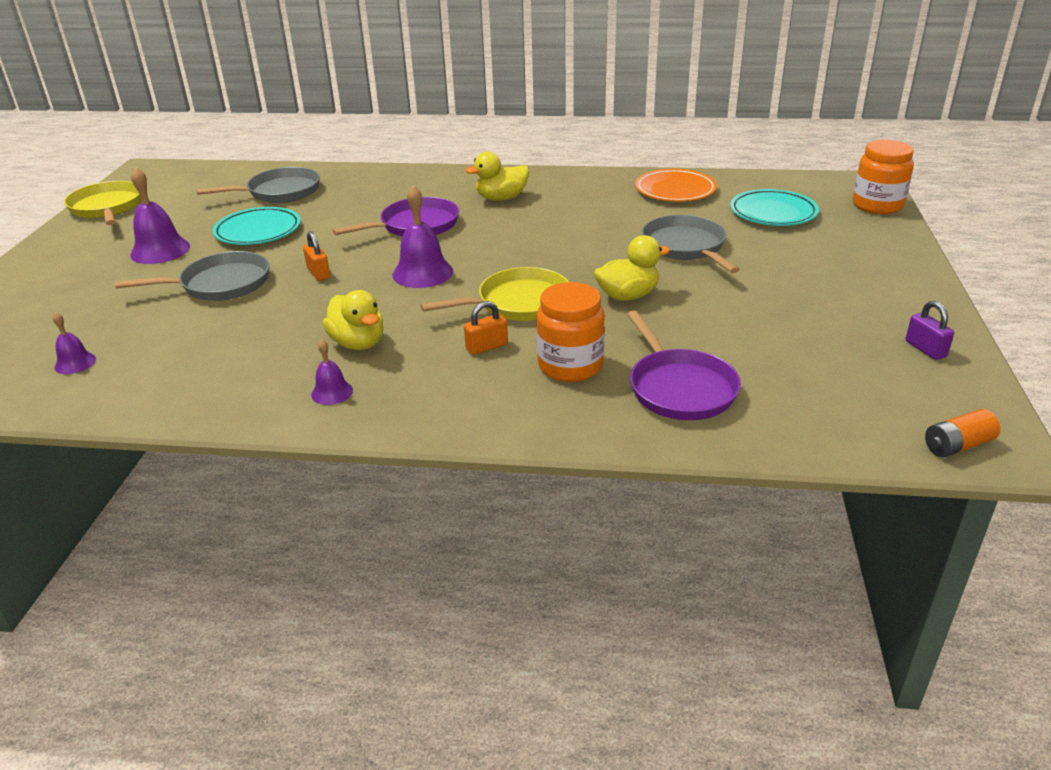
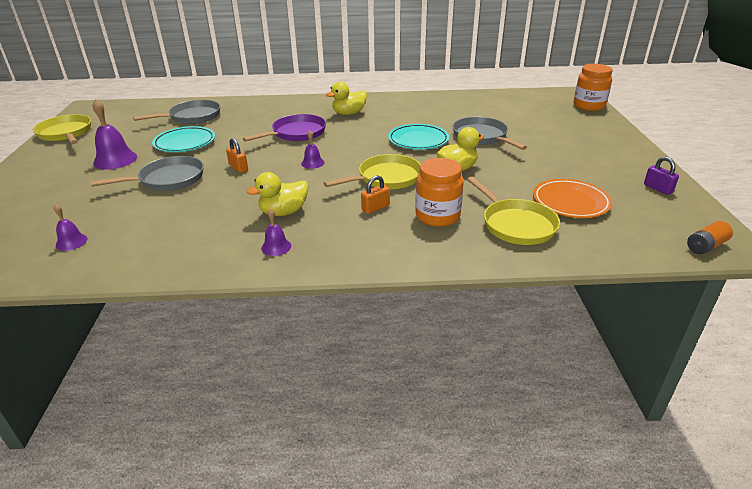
camera: 10 degrees left, 0 degrees up
yellow duck [323,290,384,350] -> yellow duck turned 105 degrees clockwise [247,172,308,216]
purple bell [392,185,453,288] -> purple bell [301,130,324,169], size x0.55
purple pan [627,311,741,420] -> yellow pan [467,177,560,245]
orange plate [635,169,717,202] -> orange plate moved to [533,179,612,218]
turquoise plate [730,189,819,226] -> turquoise plate moved to [388,124,449,150]

